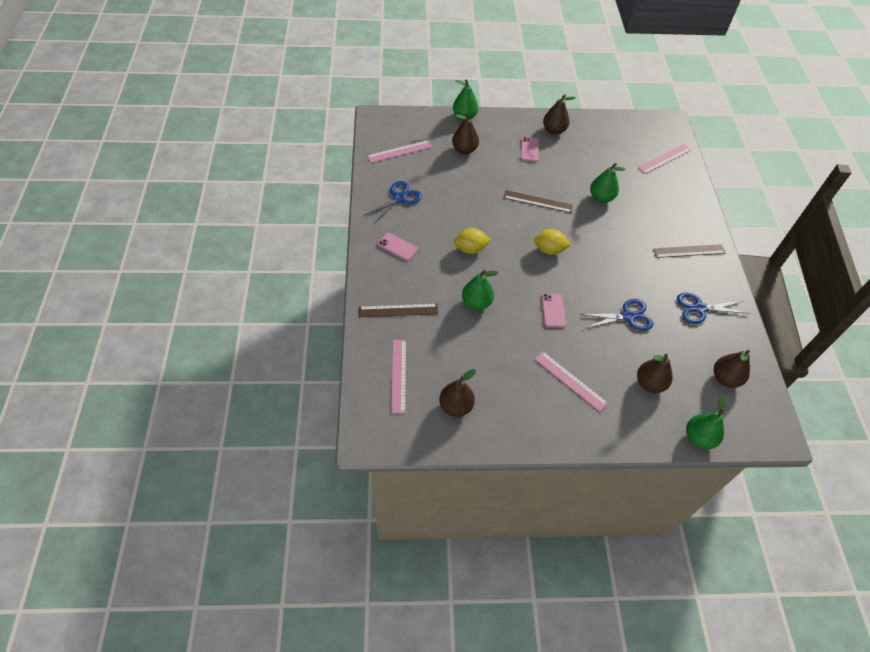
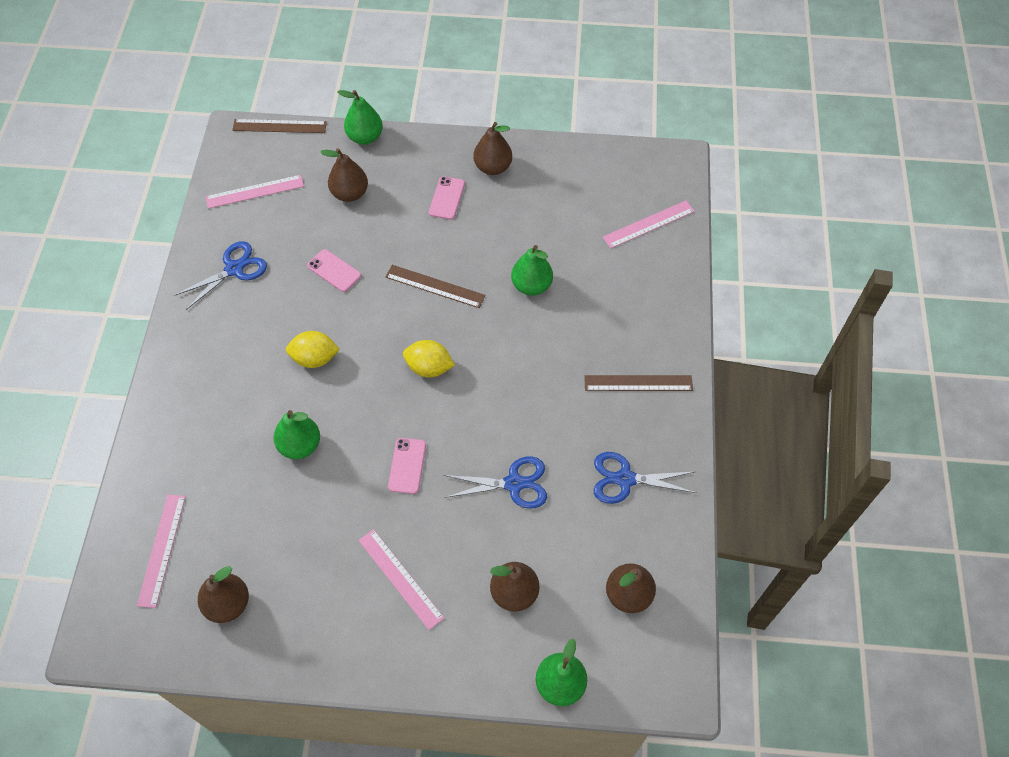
camera: 10 degrees right, 5 degrees up
brown ruler [359,304,438,317] -> brown ruler moved to [232,119,327,133]
pink phone [378,233,418,261] -> pink phone moved to [307,249,361,292]

